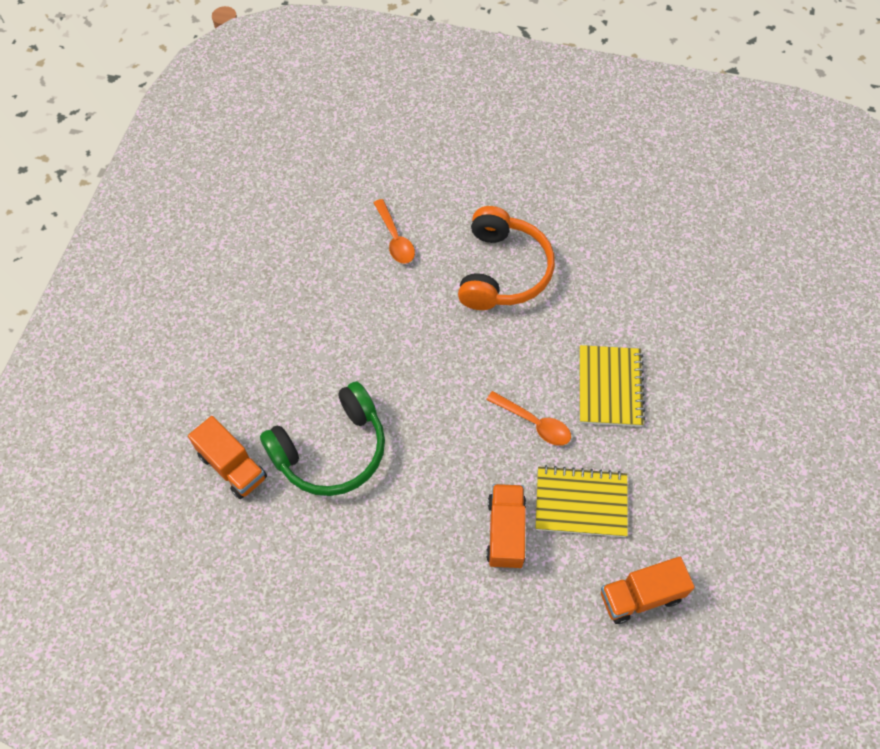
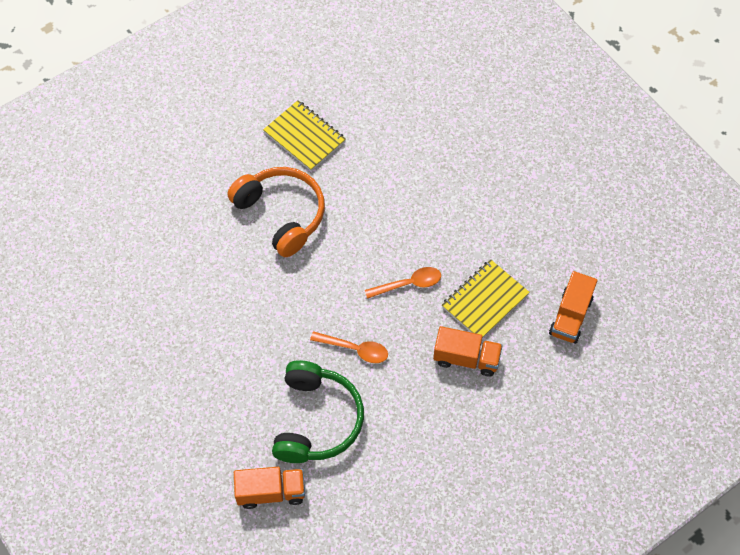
camera: 50 degrees left, 0 degrees up
orange spoon [374,199,415,264] -> orange spoon moved to [310,331,388,363]
orange truck [486,484,526,569] -> orange truck turned 150 degrees clockwise [433,326,503,377]
yellow notebook [580,345,645,427] -> yellow notebook moved to [263,100,346,171]

